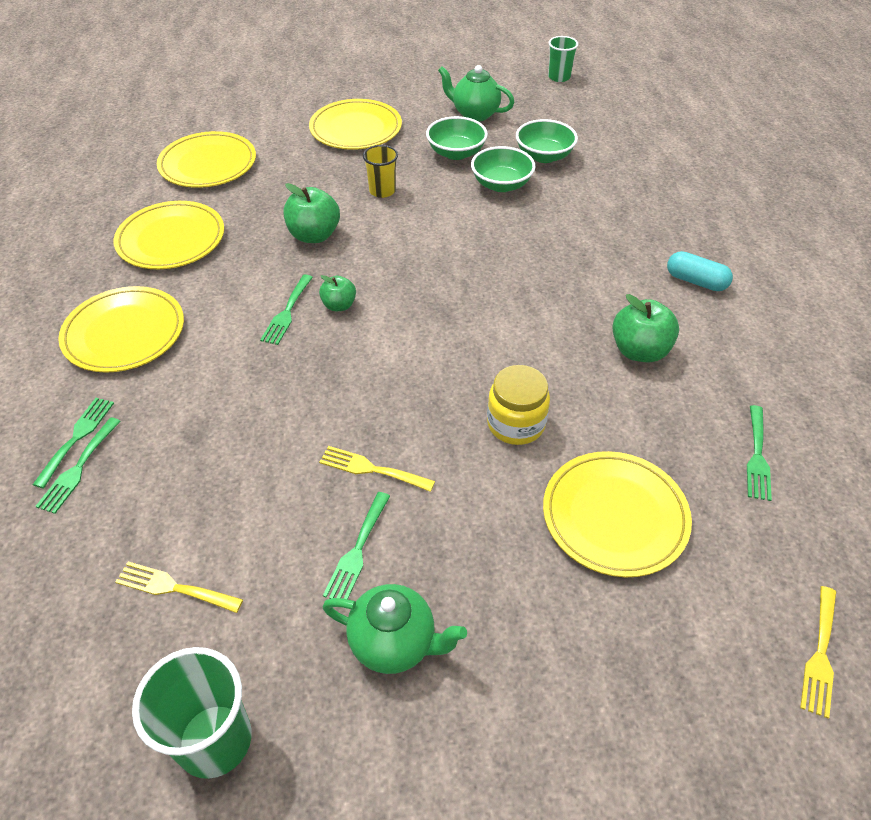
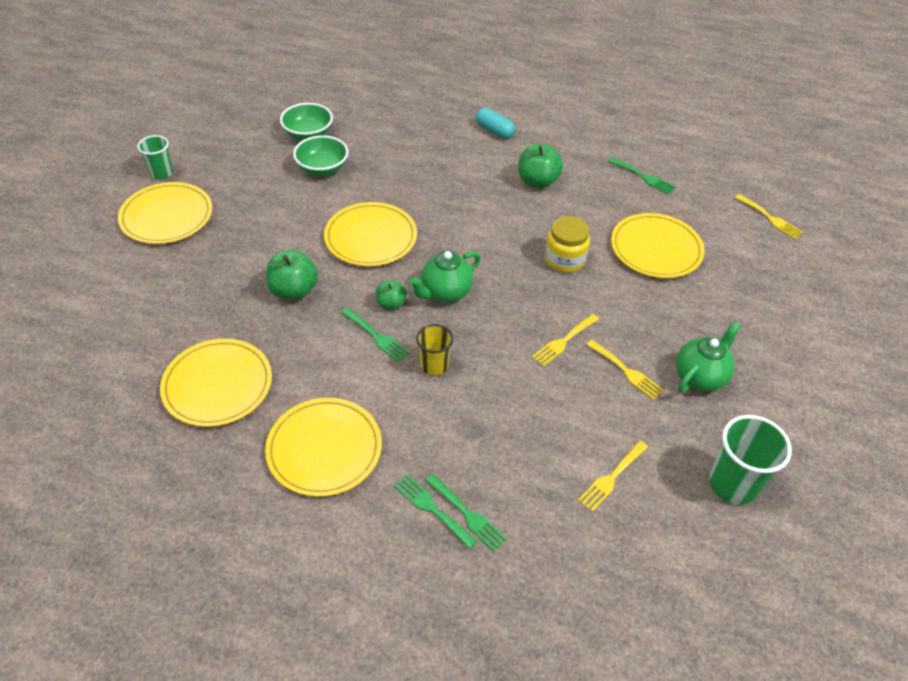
camera: 65 degrees left, 0 degrees up
yellow plate [157,131,256,188] -> yellow plate moved to [324,202,417,267]
green fork [323,492,390,599] -> yellow fork [586,340,664,400]
yellow cup [363,145,398,198] -> yellow cup moved to [416,324,453,376]
green bowl [426,116,488,160] -> none
green teapot [438,65,514,122] -> green teapot moved to [409,251,481,302]
green cup [548,36,578,82] -> green cup moved to [137,135,173,180]
turquoise capsule [667,251,733,291] -> turquoise capsule turned 75 degrees clockwise [476,108,515,139]

